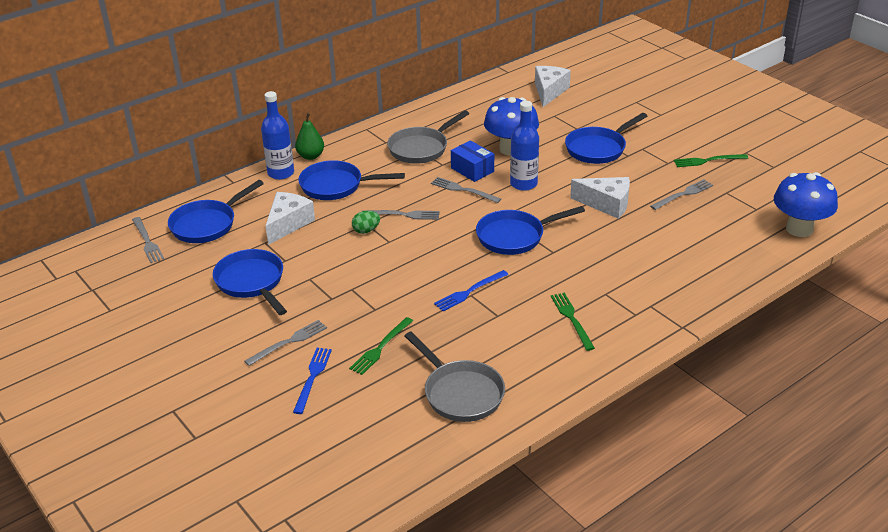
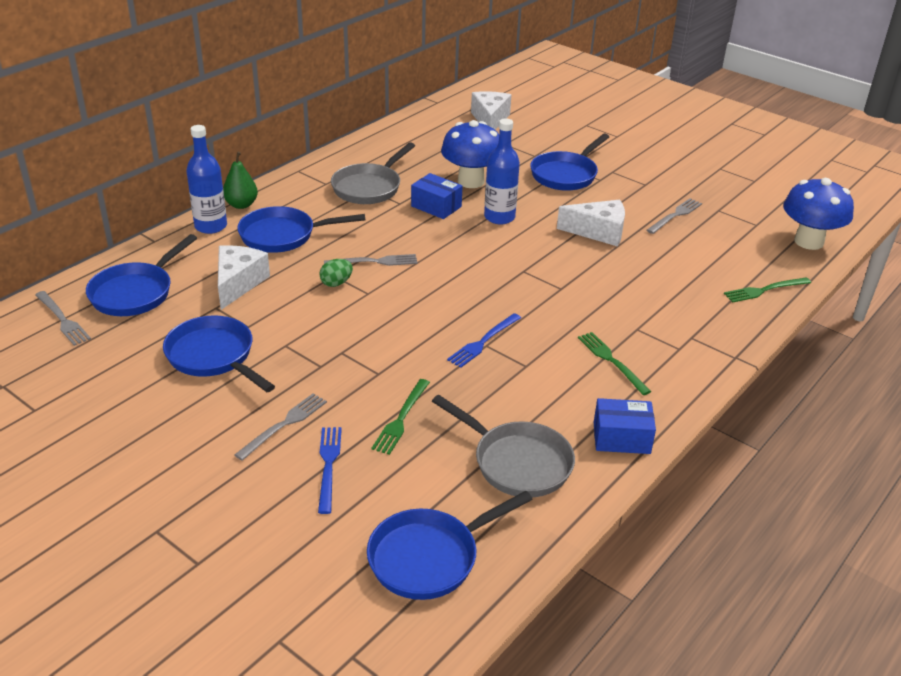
camera: 15 degrees left, 0 degrees up
grey fork [431,177,501,203] -> none
blue pan [476,206,585,255] -> blue pan moved to [367,491,533,600]
green fork [674,154,748,167] -> green fork moved to [724,277,811,303]
none -> blue box [594,398,656,454]

